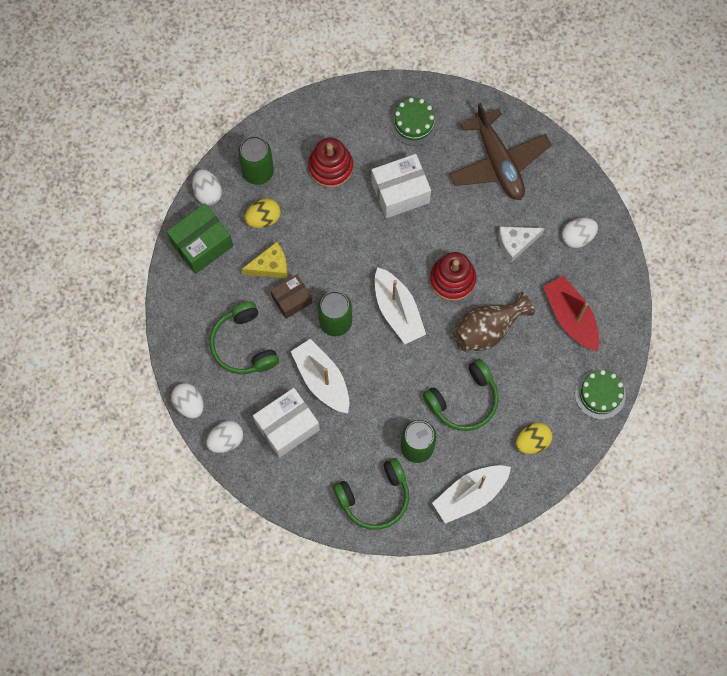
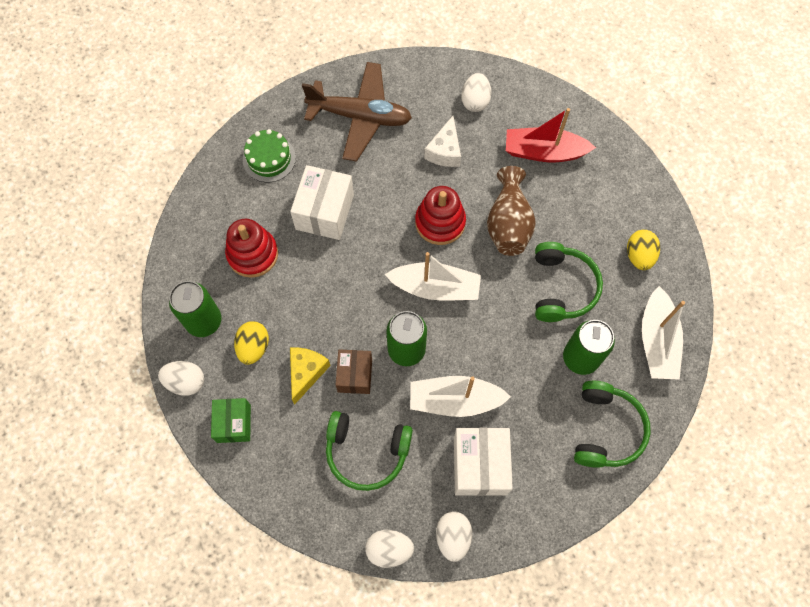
camera: 55 degrees left, 5 degrees down
green box [166,203,233,274] -> green box [211,398,251,443], size x0.65
green cake [575,370,626,419] -> none

